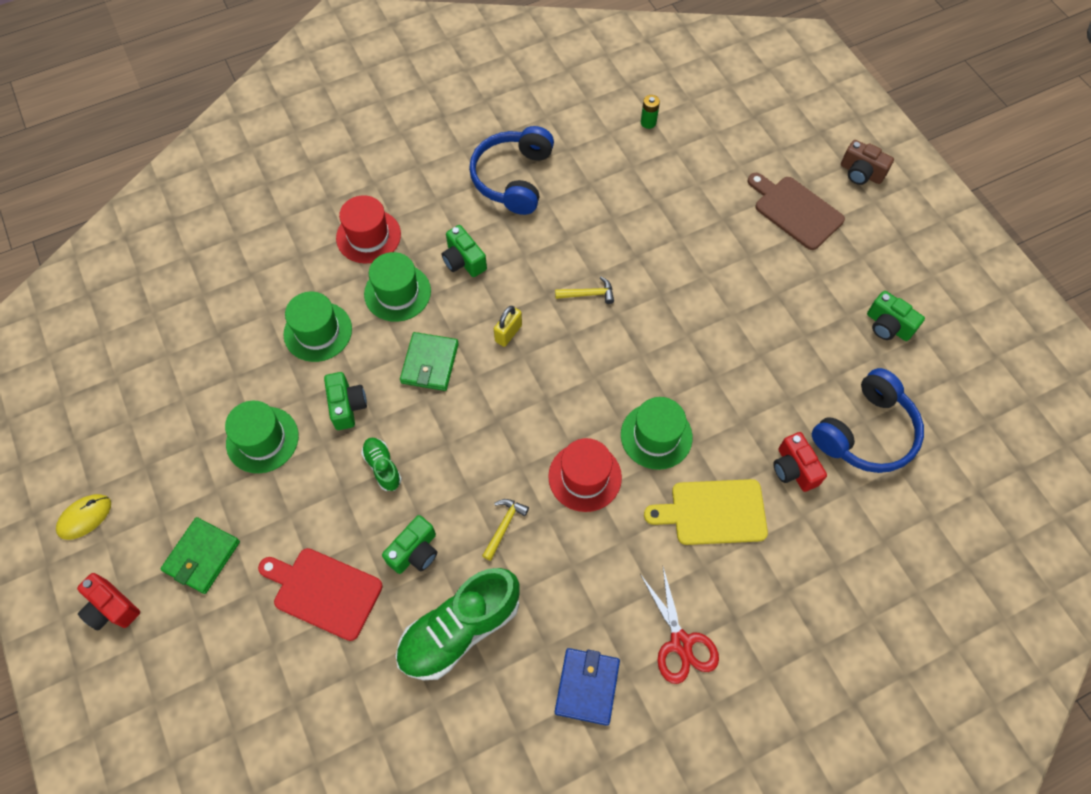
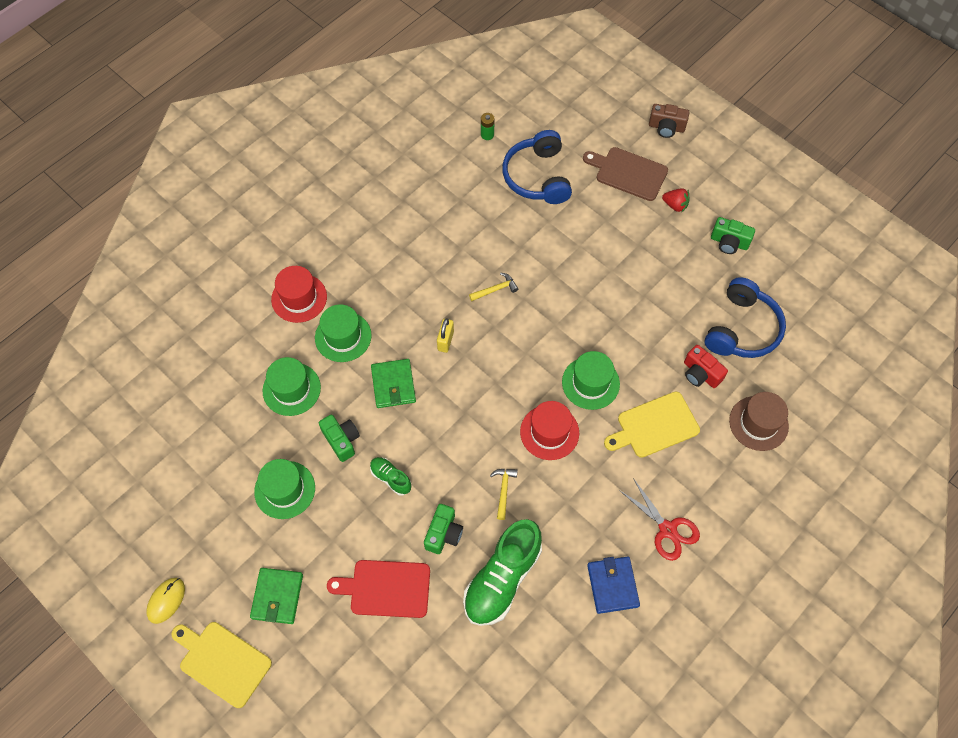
camera: 20 degrees left, 0 degrees up
red camera [77,573,140,630] -> yellow cutting board [172,622,272,708]
green camera [442,225,487,277] -> none
blue headphones [469,126,554,215] -> blue headphones moved to [502,130,572,204]
none -> red strawberry [662,188,690,213]
none -> brown hat [729,392,789,451]

